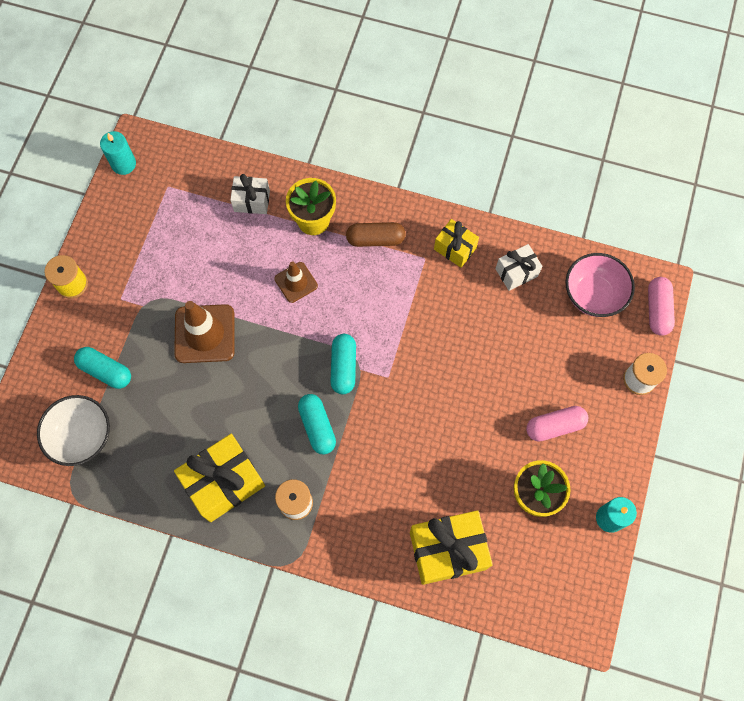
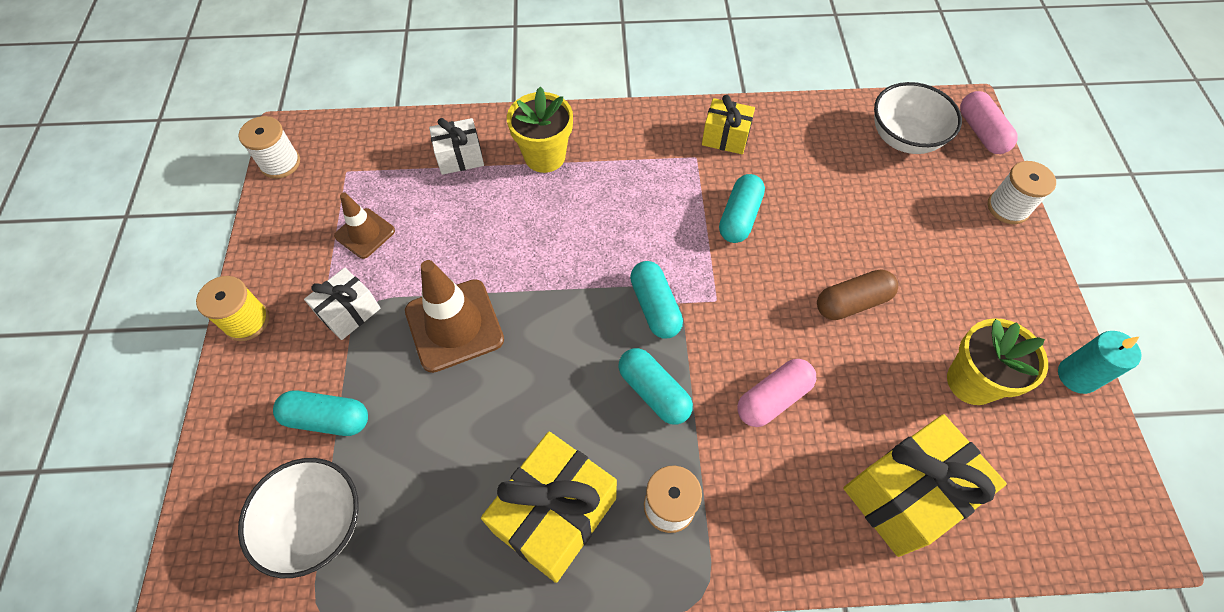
camera: 20 degrees left, 10 degrees down
turquoise candle [100,131,136,175] -> white spool [238,116,300,179]
brown traffic cone [274,261,318,303] -> brown traffic cone moved to [334,192,395,259]
brown capsule [346,222,406,247] -> brown capsule moved to [817,269,898,320]
white gift [495,244,543,291] -> white gift moved to [304,268,381,340]
pink capsule [526,406,588,442] -> pink capsule moved to [737,359,816,427]
pink bowl [565,253,635,317] -> white bowl [874,82,962,154]
none -> turquoise capsule [719,174,765,243]

